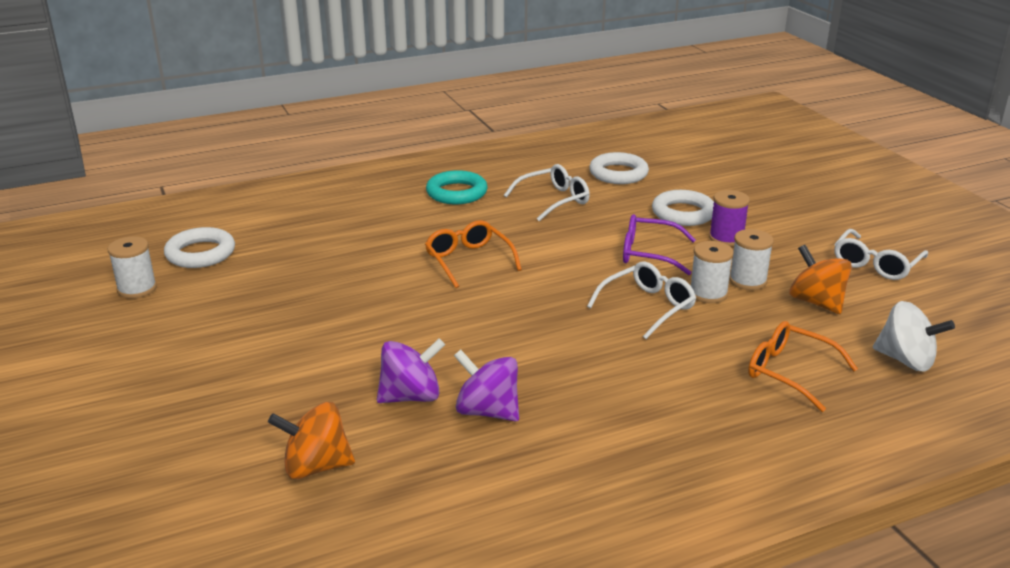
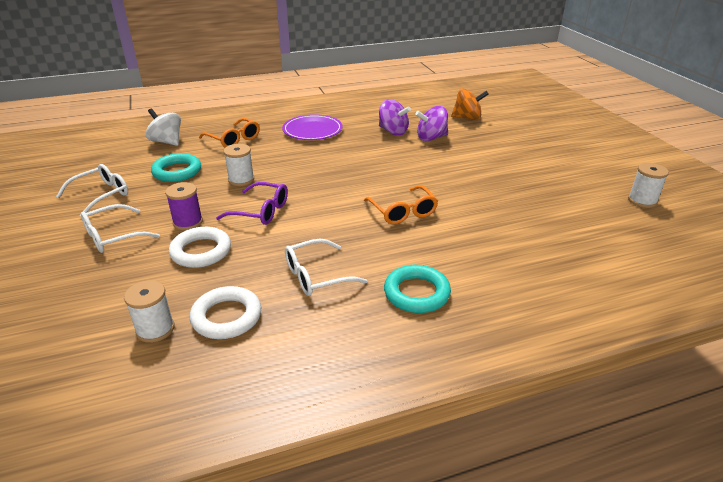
camera: 175 degrees left, 5 degrees up
white ring [164,227,235,268] -> none
white glasses [587,262,696,339] -> white glasses moved to [81,204,160,253]
white spool [729,229,774,290] -> white spool moved to [124,280,175,343]
orange spinning top [789,245,852,314] -> turquoise ring [151,153,201,182]
none -> purple plate [282,114,343,140]

